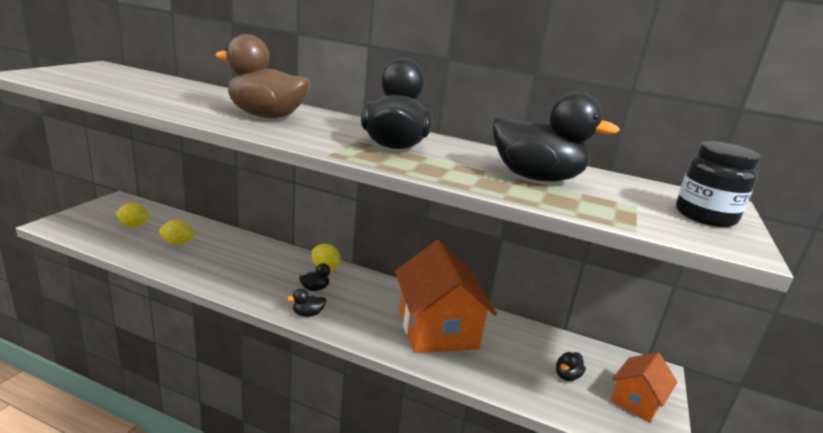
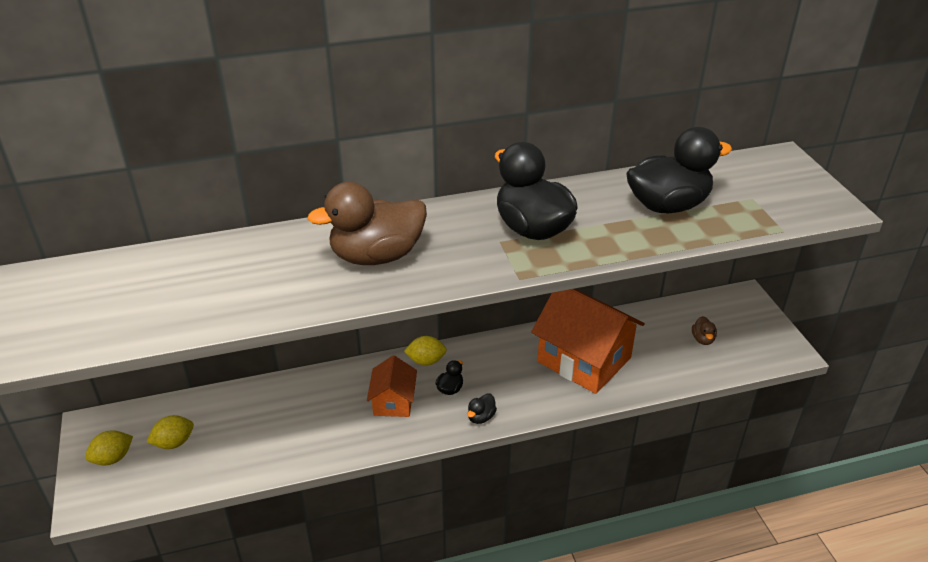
camera: 35 degrees left, 15 degrees up
yellow lemon [159,220,196,245] -> yellow lemon moved to [85,430,133,465]
black duck [556,352,586,381] -> brown duck [692,316,717,345]
orange house [611,352,677,423] -> orange house moved to [367,355,417,417]
black jar [676,141,761,227] -> none

